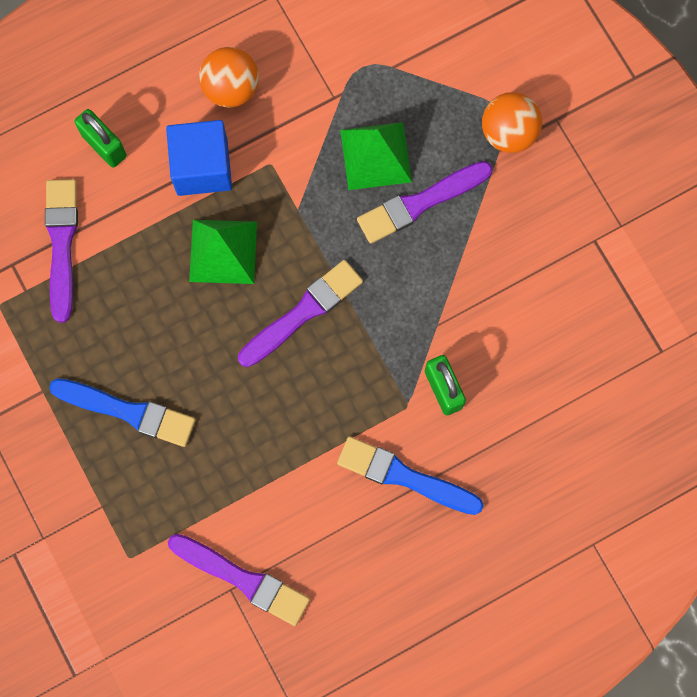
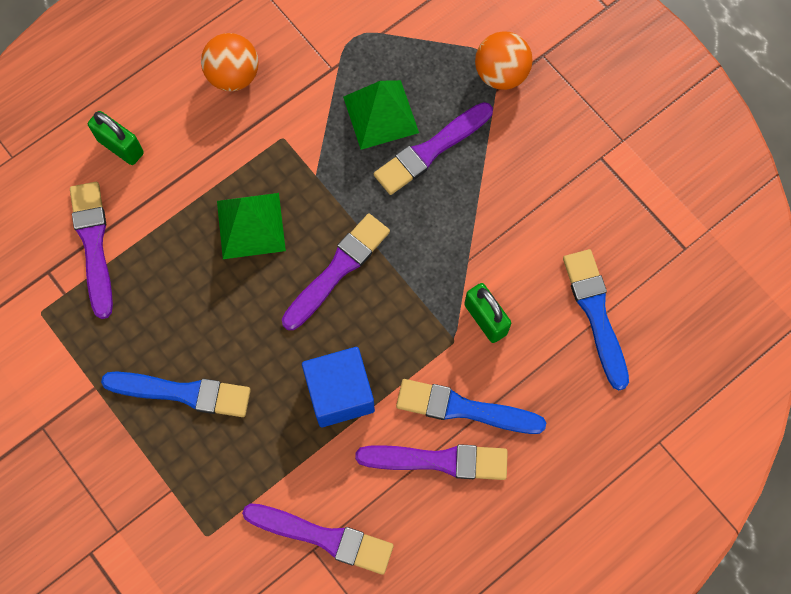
camera: 10 degrees left, 5 degrees down
blue cube [166,120,232,196] -> blue cube moved to [302,347,375,427]
none -> purple brush [355,444,508,480]
none -> blue brush [563,249,629,390]

